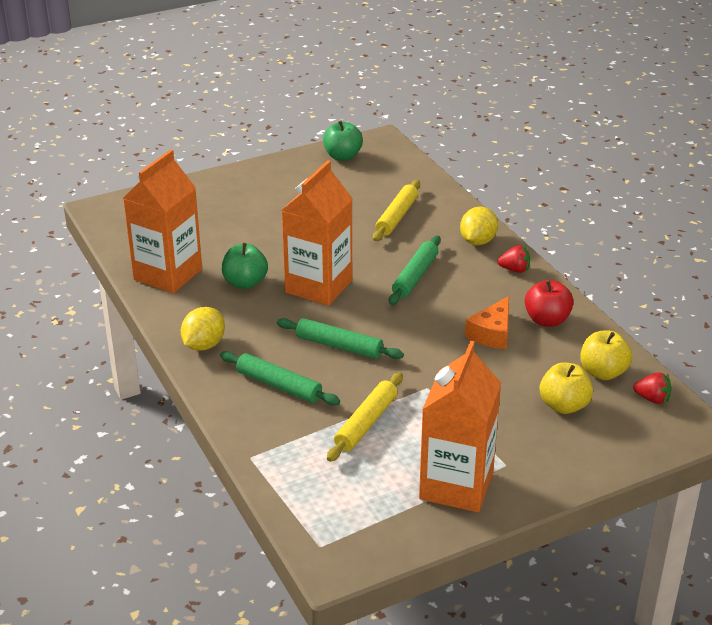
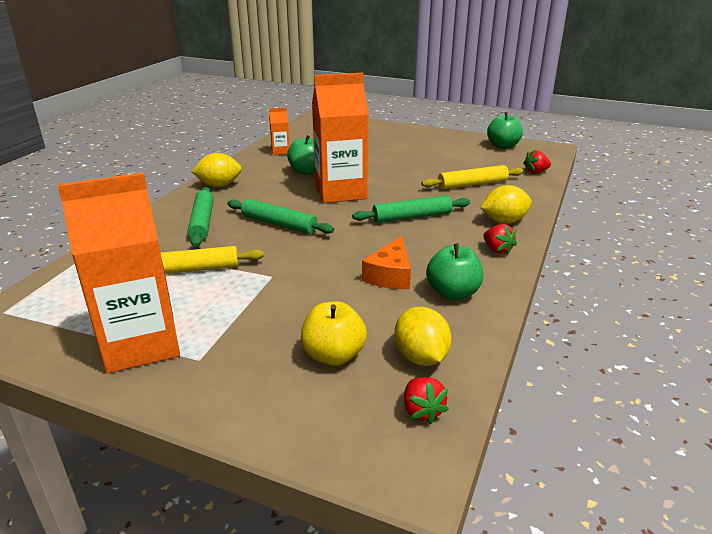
camera: 50 degrees right, 5 degrees down
orange carton [123,149,202,293] -> orange carton [269,107,290,155], size x0.45
green rolling pin [277,318,404,359] -> green rolling pin turned 45 degrees counterclockwise [227,199,334,234]
orange cheese [465,296,509,349] -> orange cheese turned 60 degrees counterclockwise [362,236,411,289]
red apple [525,280,574,327] -> green apple [426,243,483,300]
yellow apple [580,331,632,380] -> yellow lemon [395,307,452,366]
none -> red strawberry [523,150,551,174]

